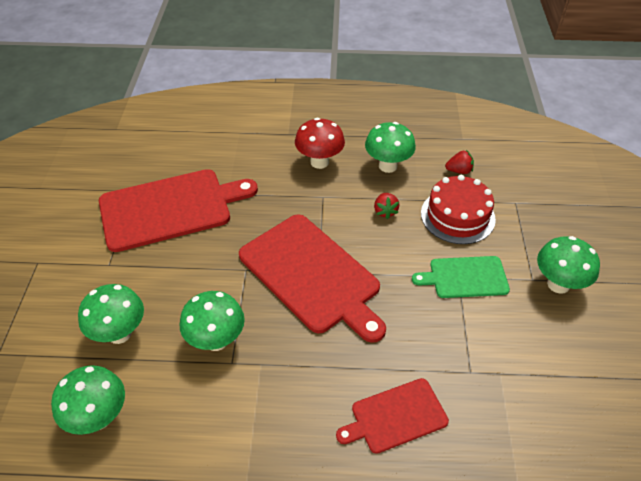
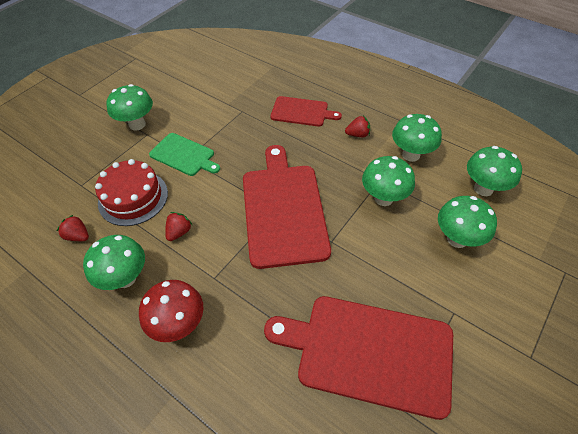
camera: 145 degrees left, 5 degrees up
none -> red strawberry [345,116,370,137]
none -> green mushroom [392,114,442,162]

